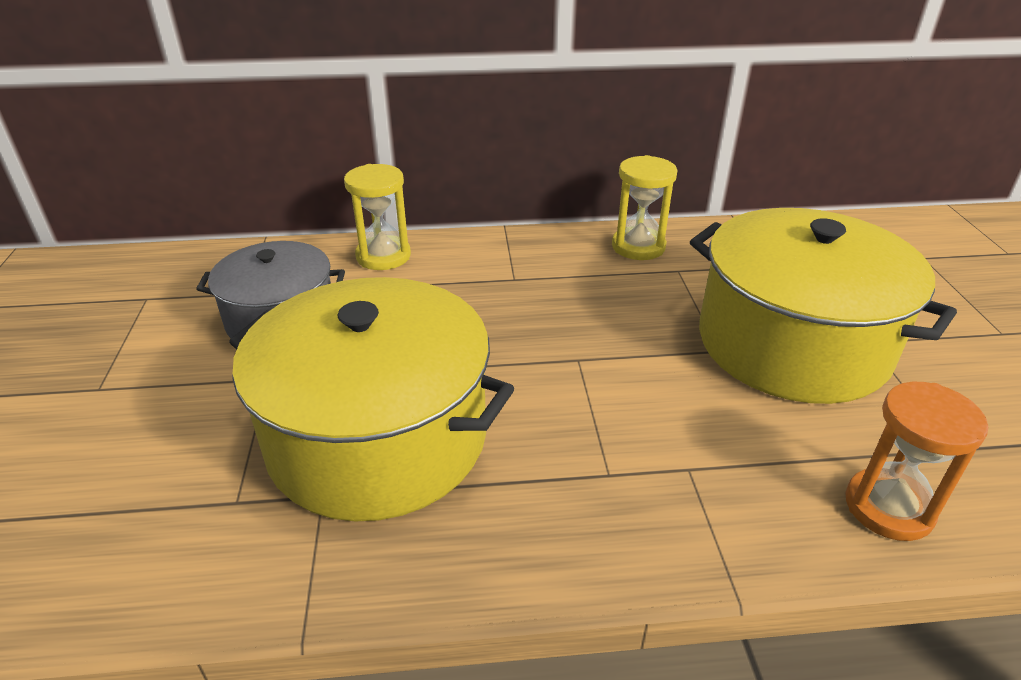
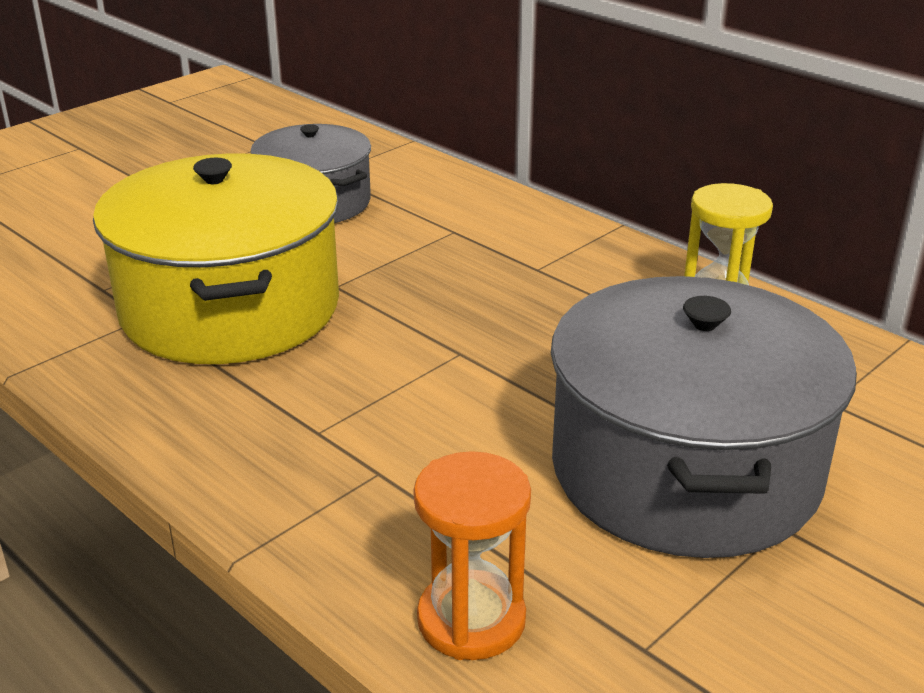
camera: 50 degrees right, 5 degrees down
yellow hourglass [344,164,411,270] -> none
yellow pot [690,208,957,404] -> grey pot [551,276,857,558]

